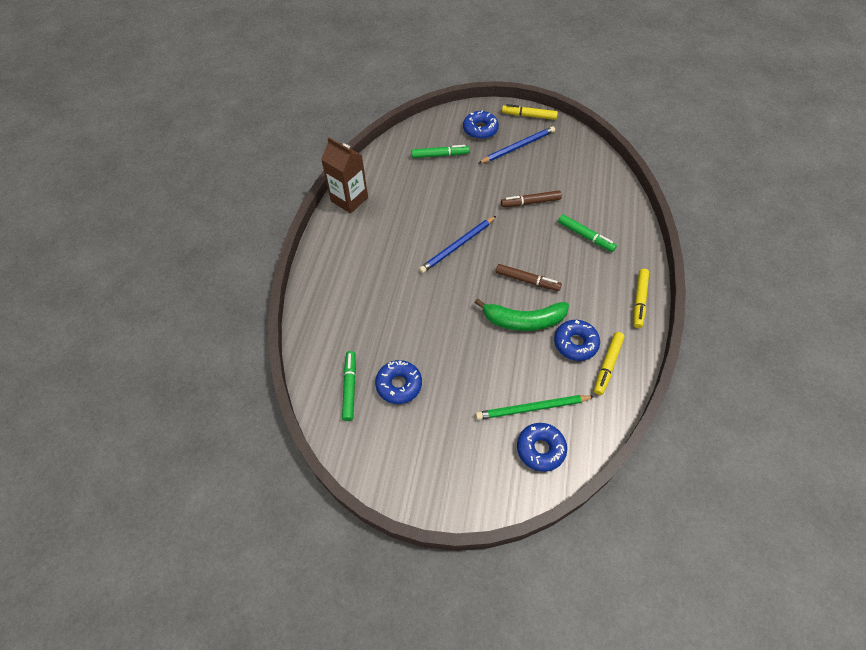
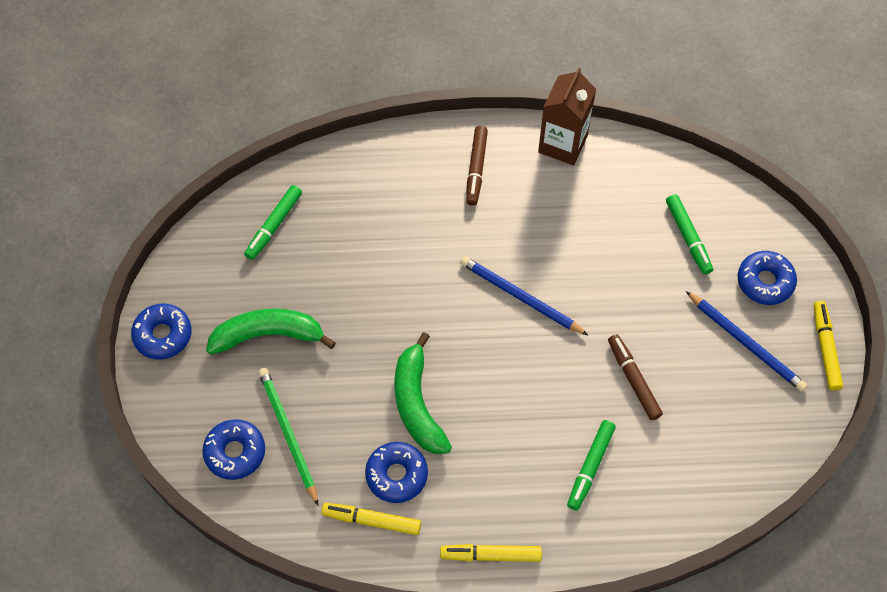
camera: 75 degrees right, 5 degrees up
green marker [342,351,356,421] -> green marker turned 135 degrees clockwise [244,185,302,260]
blue donut [375,360,422,404] -> blue donut moved to [131,303,192,360]
brown marker [496,264,562,291] -> brown marker moved to [466,126,488,206]
none -> green banana [206,308,336,355]

